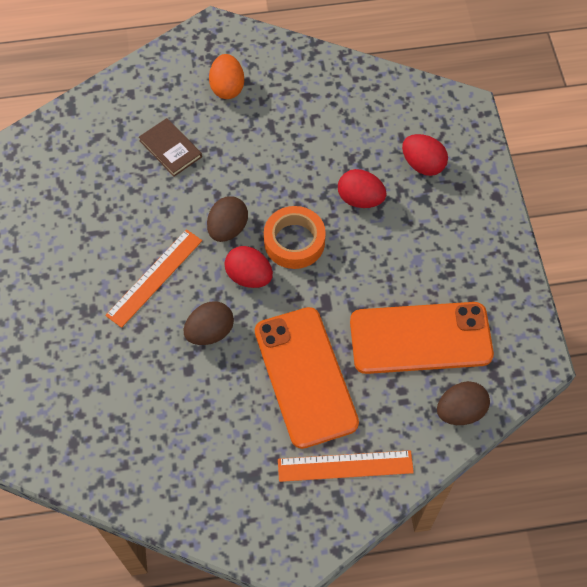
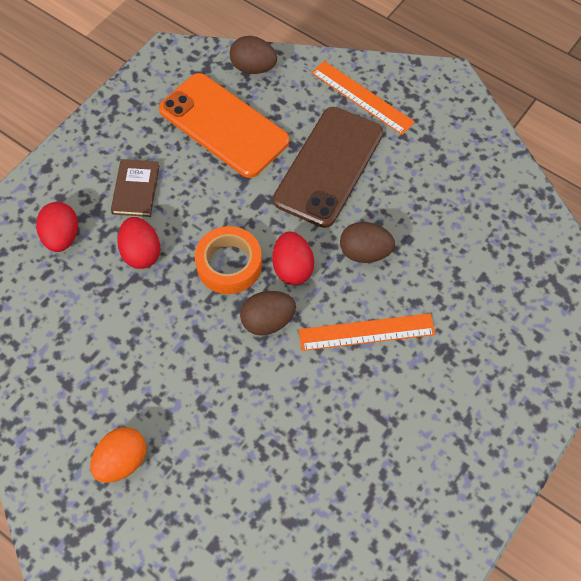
camera: 135 degrees left, 0 degrees up
brown book [139,118,202,177] -> brown book moved to [111,159,159,217]
orange phone [255,307,359,449] -> brown phone [273,107,383,228]

